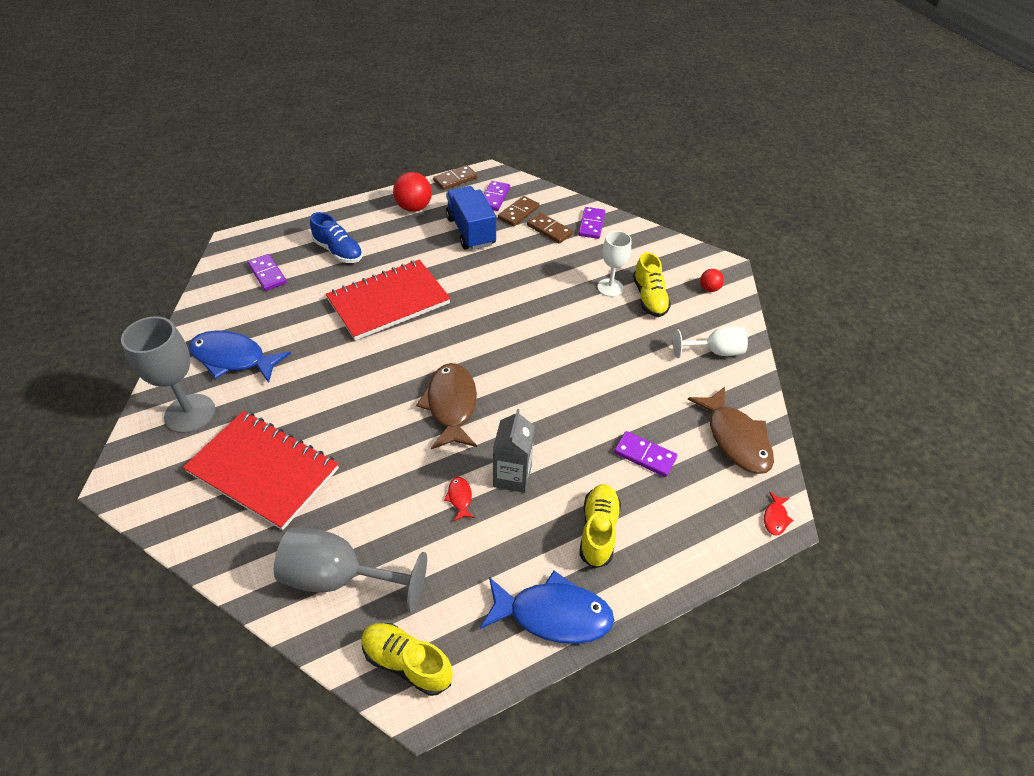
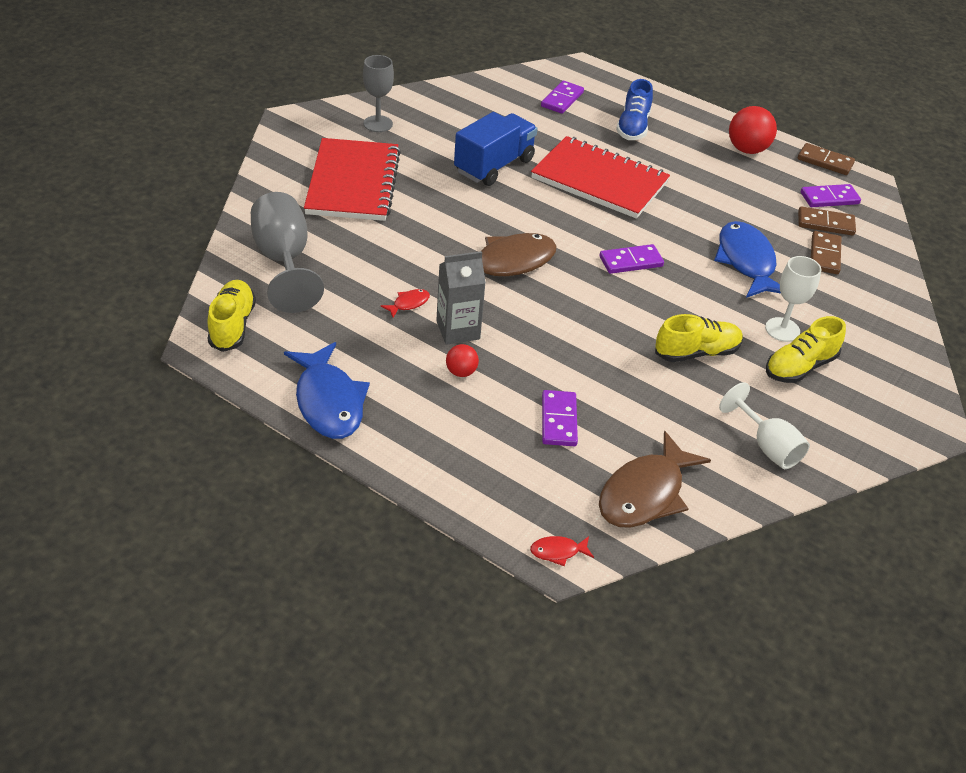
camera: 60 degrees right, 5 degrees down
grey goblet [121,316,215,433] -> grey goblet [363,55,394,132], size x0.64
blue fish [189,330,291,383] -> blue fish moved to [714,221,781,298]
blue truck [446,186,496,250] -> blue truck moved to [454,112,537,186]
purple domino [578,207,605,239] -> purple domino moved to [599,244,664,274]
yellow shoe [579,484,621,569] -> yellow shoe moved to [655,314,743,362]
red ball [700,269,724,292] -> red ball moved to [446,344,479,377]

